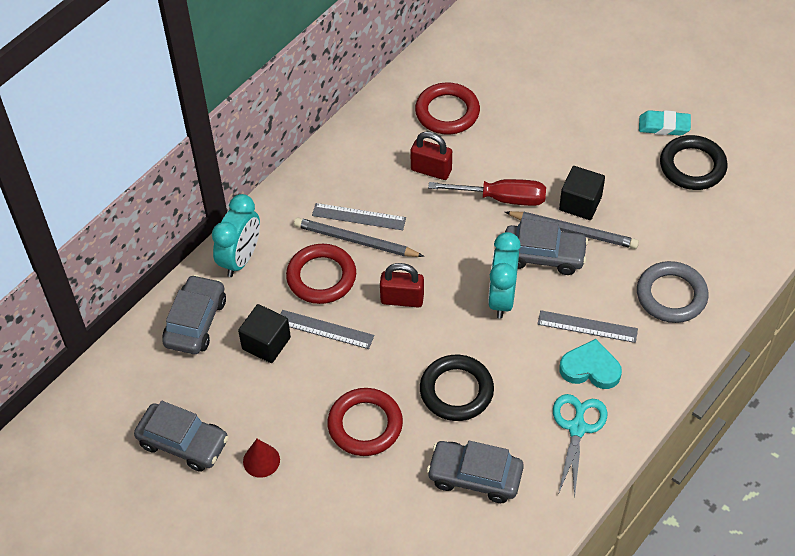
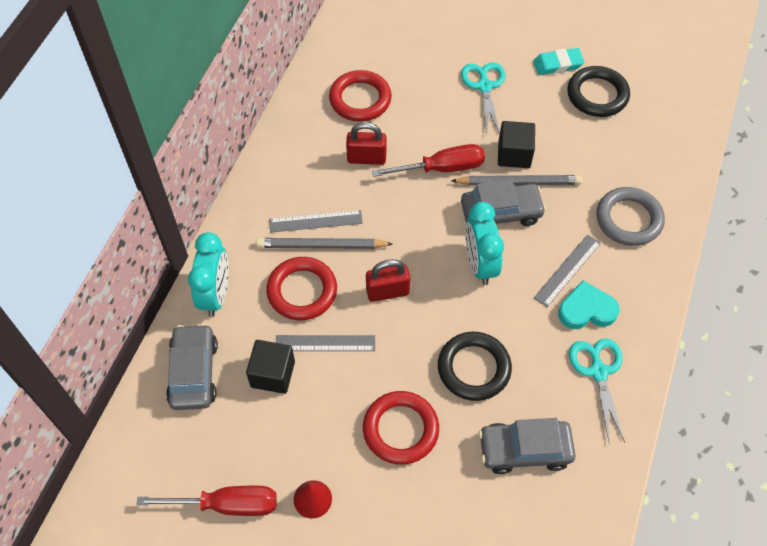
camera: 20 degrees left, 5 degrees up
grey car [134,401,229,472] -> red screwdriver [137,486,277,516]
grey ruler [538,310,638,343] -> grey ruler turned 45 degrees counterclockwise [534,234,601,307]
none -> turquoise scissors [461,62,505,135]

